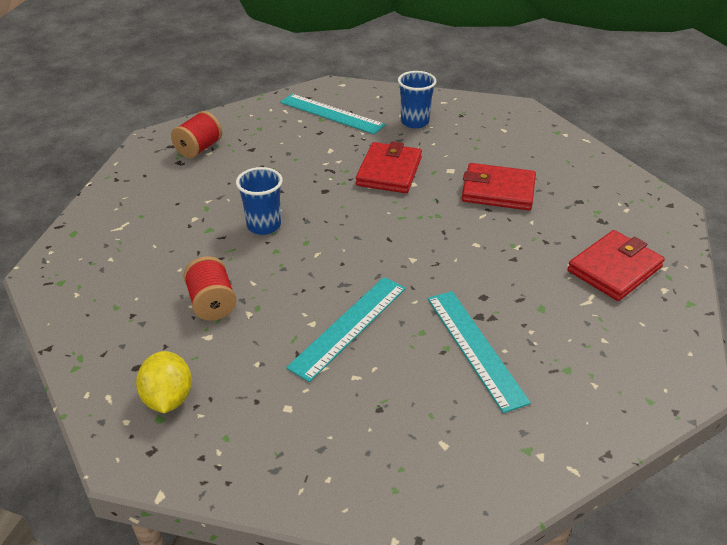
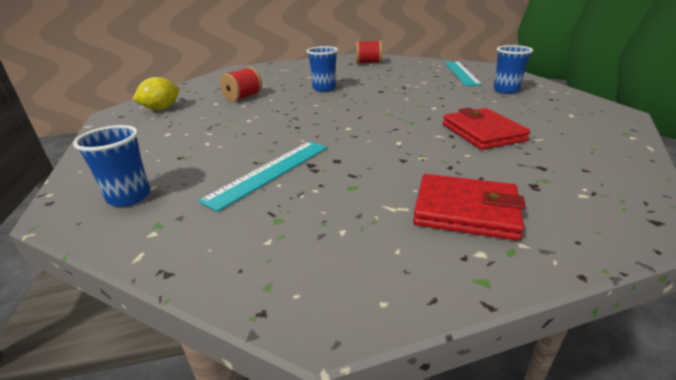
camera: 60 degrees right, 10 degrees down
turquoise ruler [286,277,406,382] -> none
red wallet [356,141,422,193] -> none
none -> blue cup [73,125,150,207]

